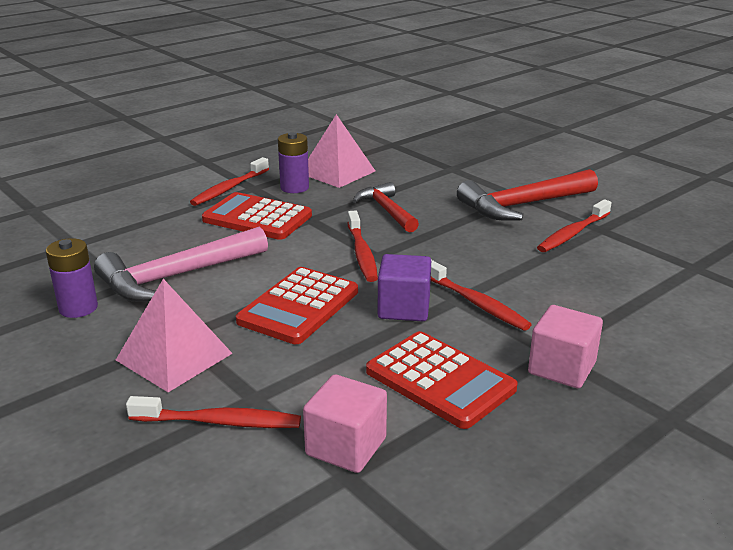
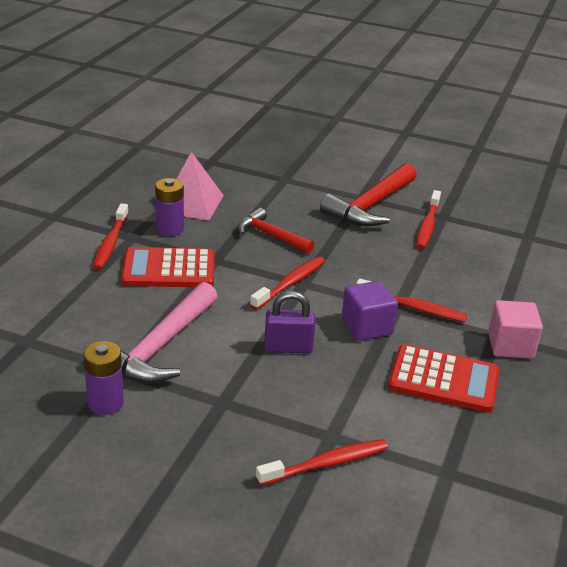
camera: 30 degrees left, 5 degrees up
pink pyramid [116,279,233,392] -> none
red calculator [236,267,358,344] -> purple padlock [264,291,315,354]
pink cube [303,374,387,473] -> none
red toothbrush [347,211,378,282] -> red toothbrush turned 105 degrees counterclockwise [250,256,325,310]

